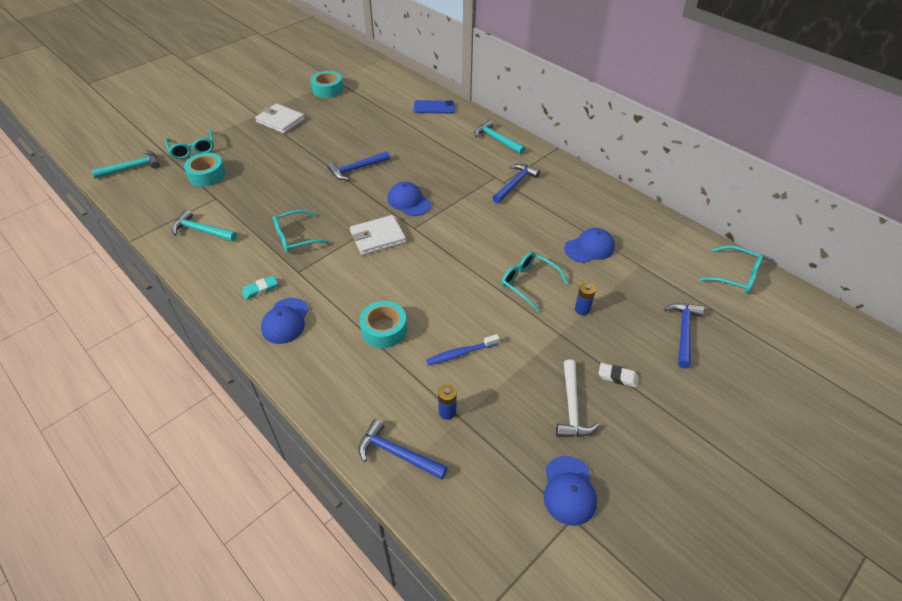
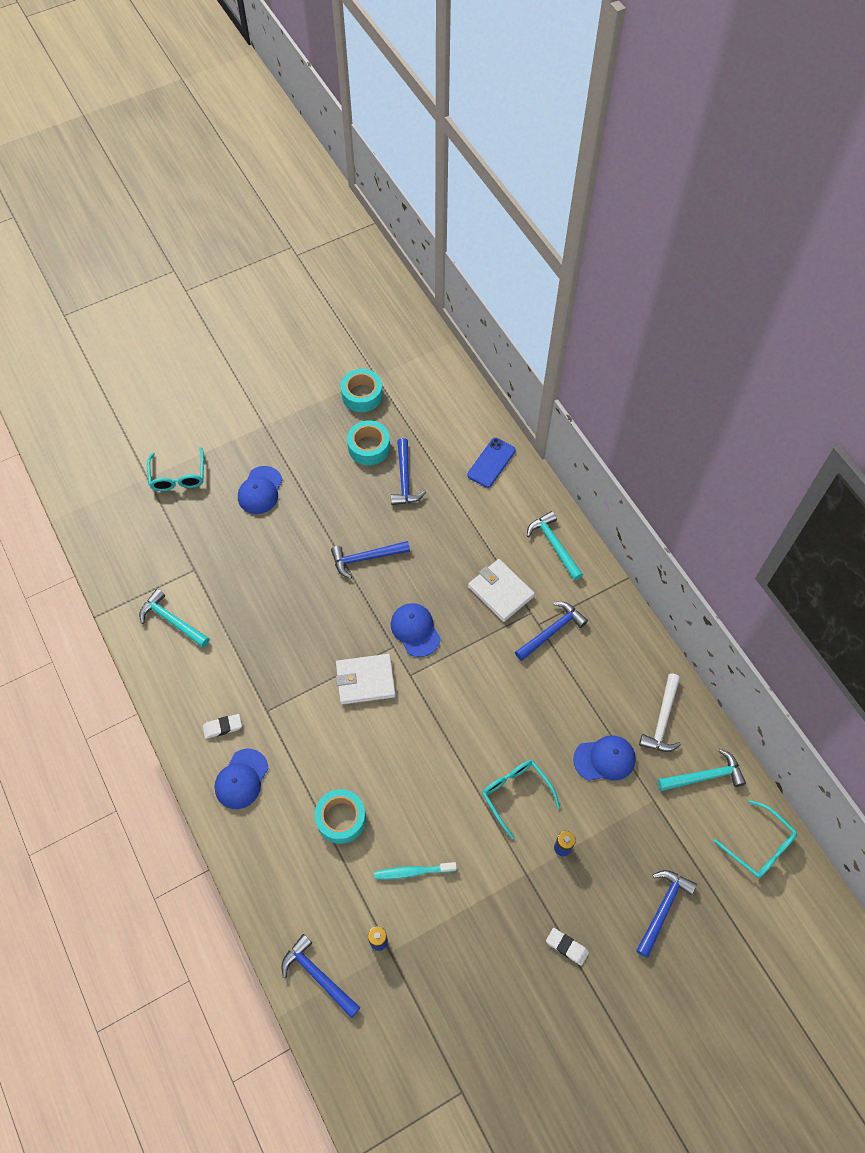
camera: 15 degrees right, 15 degrees up
turquoise hammer [91,151,160,179] -> turquoise hammer moved to [658,749,746,791]
turquoise tape [184,153,226,187] -> turquoise tape moved to [347,420,390,465]
turquoise eraser [242,275,278,300] -> white eraser [203,714,242,739]
white wallet [255,103,305,134] -> white wallet moved to [468,559,535,622]
turquoise glasses [273,210,330,253] -> none
blue phone [413,100,455,114] -> blue phone turned 75 degrees counterclockwise [467,438,516,488]
blue toothbrush [426,334,500,365] -> turquoise toothbrush [374,862,457,880]
blue cap [544,456,597,526] -> blue cap moved to [238,466,283,514]
white hammer [556,359,599,437] -> white hammer moved to [639,674,681,752]
none -> blue hammer [391,438,426,505]

